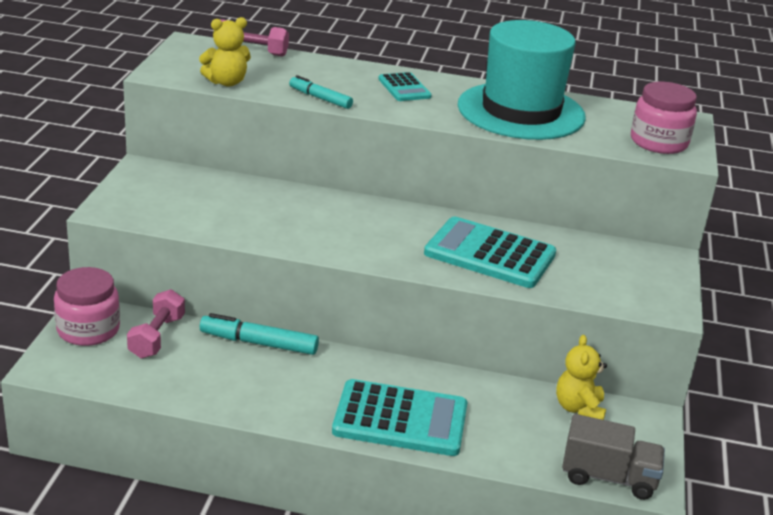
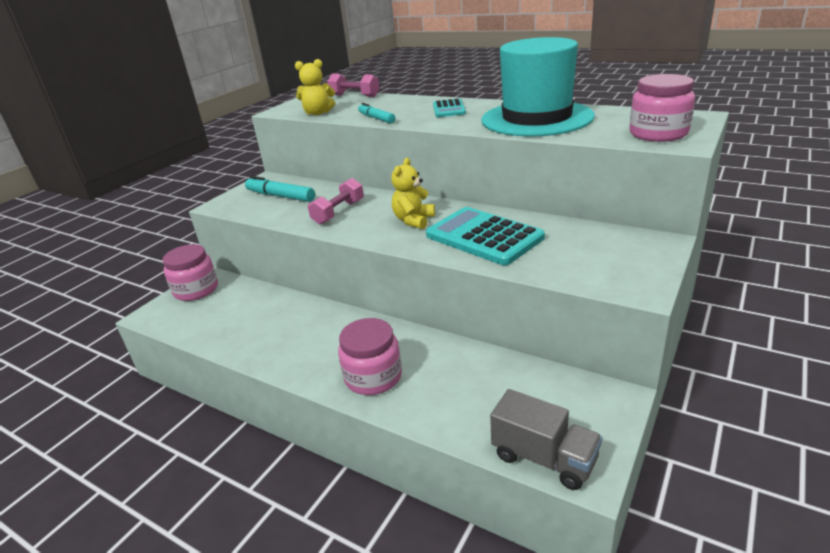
camera: 25 degrees right, 0 degrees up
pink dumbbell [127,289,185,358] -> pink dumbbell moved to [308,178,364,225]
turquoise marker [200,313,319,355] -> turquoise marker moved to [245,176,315,202]
turquoise calculator [332,379,467,456] -> pink jar [338,318,402,395]
yellow teddy bear [556,335,607,420] -> yellow teddy bear moved to [391,158,435,229]

